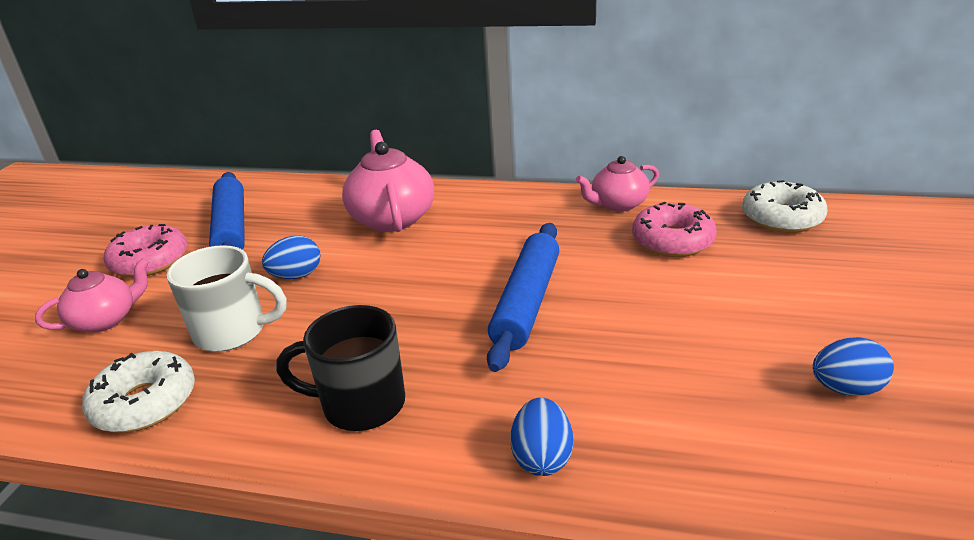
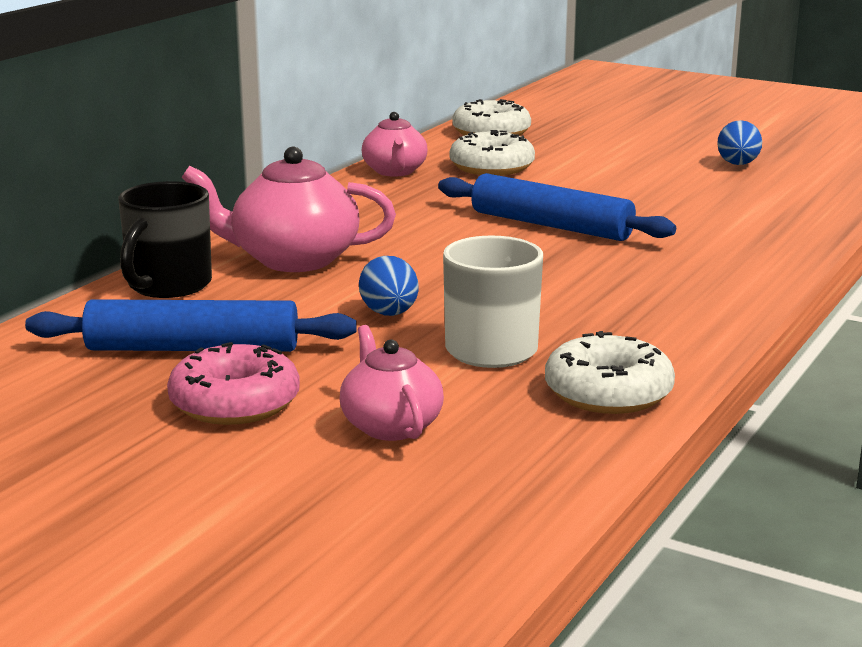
camera: 75 degrees left, 10 degrees down
black mug [276,305,405,431] -> black mug moved to [118,181,212,298]
blue egg [510,397,573,476] -> none
pink donut [632,202,717,257] -> white donut [450,130,535,176]

